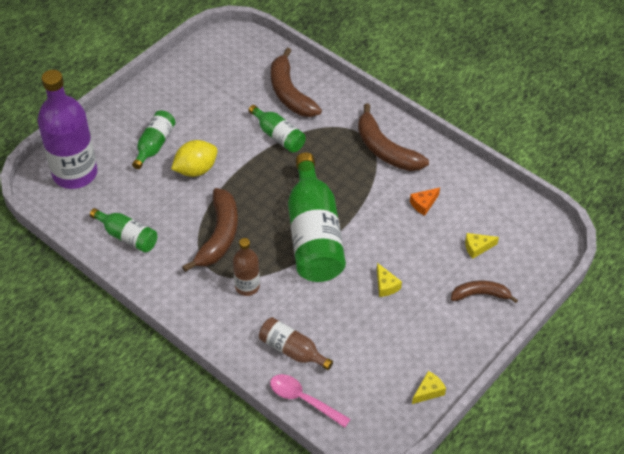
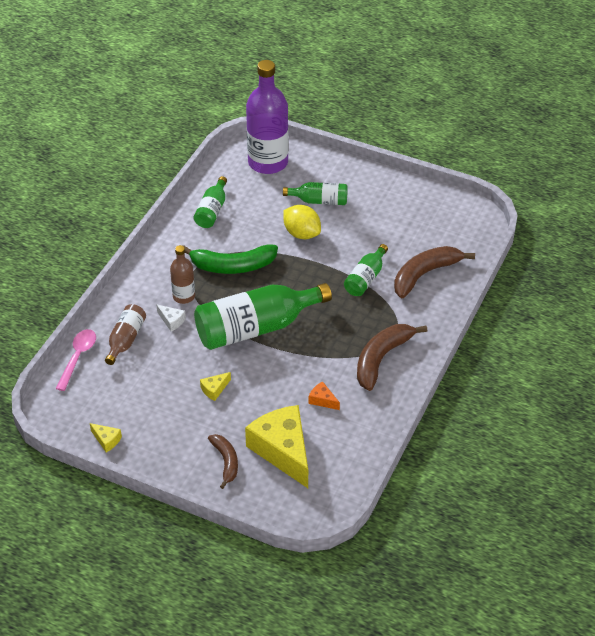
camera: 75 degrees right, 5 degrees down
brown banana [182,188,238,272] -> green banana [184,245,278,274]
yellow cheese [465,233,499,259] -> yellow cheese [245,405,308,488], size x2.46
none -> white cheese [157,305,186,331]

